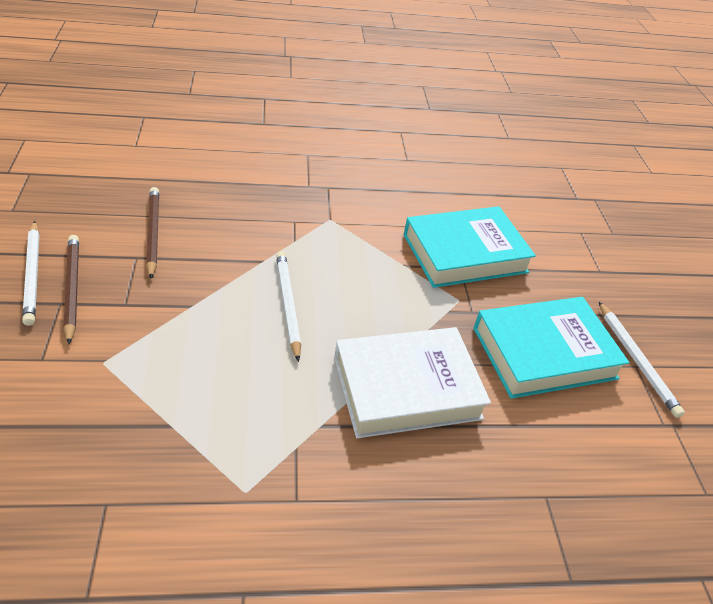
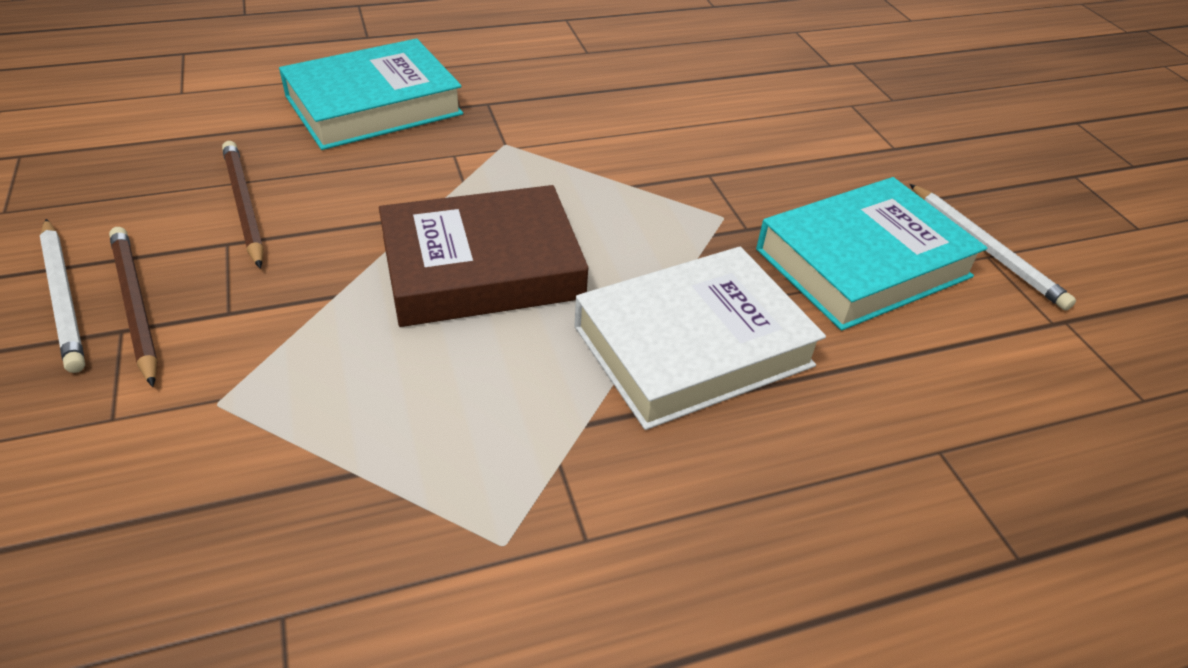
camera: 10 degrees left, 0 degrees up
white pencil [276,251,301,362] -> brown book [379,185,588,327]
turquoise book [404,206,536,288] -> turquoise book moved to [279,38,463,150]

